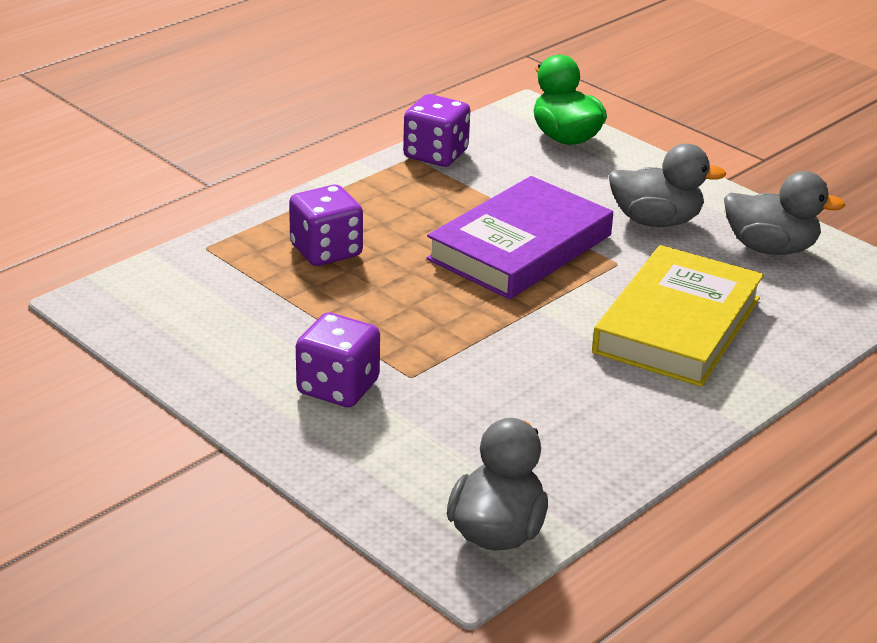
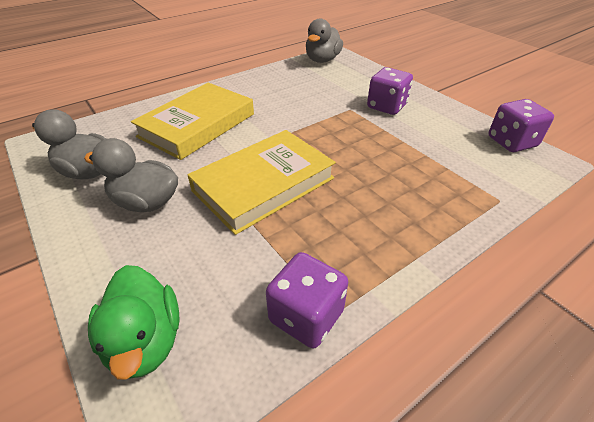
camera: 170 degrees left, 10 degrees up
purple dice [289,185,363,266] -> purple dice moved to [488,99,554,152]
purple book [426,176,613,299] -> yellow book [187,130,336,235]

